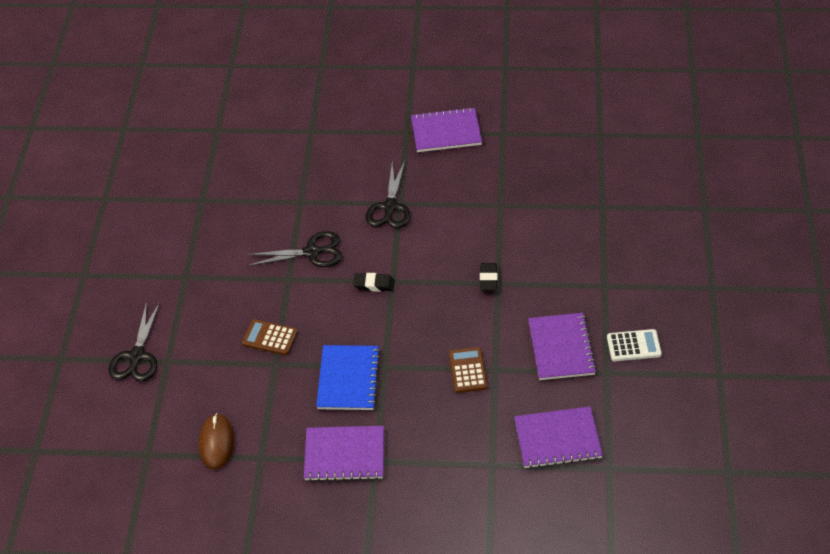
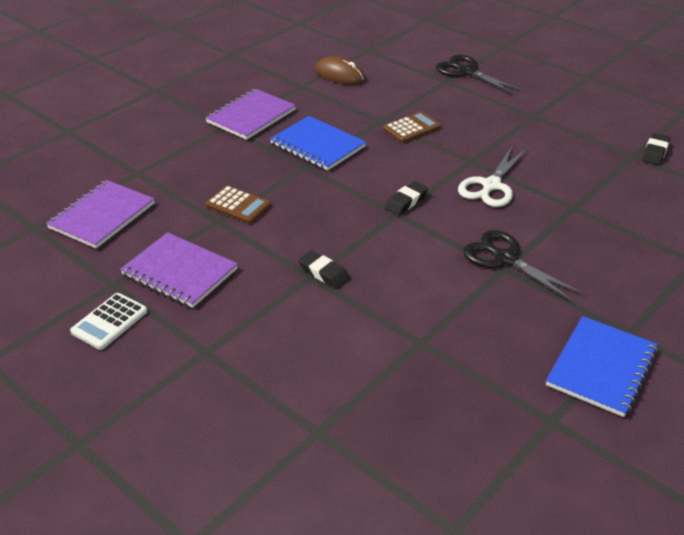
camera: 125 degrees right, 10 degrees down
black scissors [247,231,342,267] -> white scissors [458,147,527,207]
purple notebook [411,107,482,152] -> blue notebook [546,316,658,417]
none -> black eraser [642,133,670,165]

